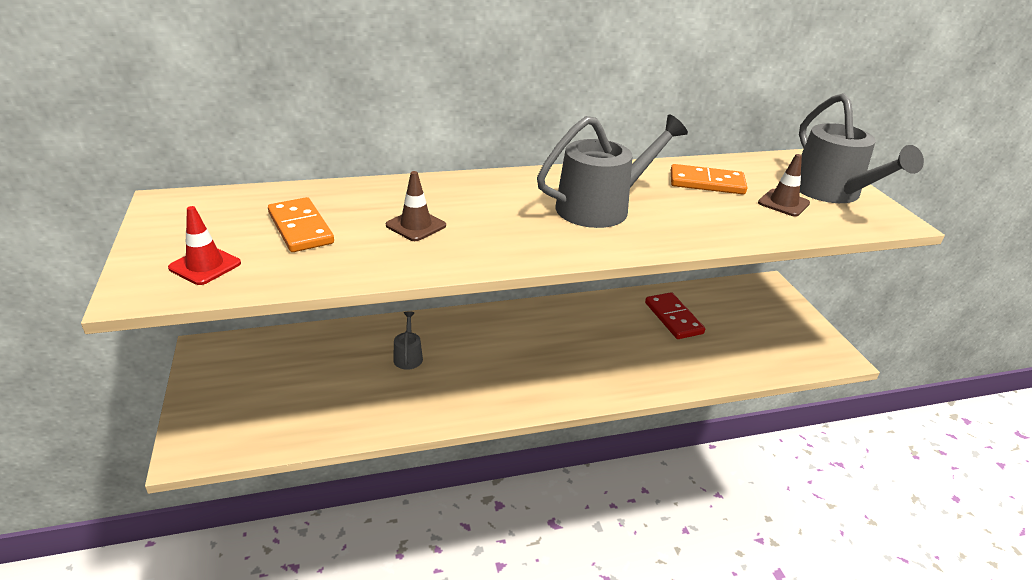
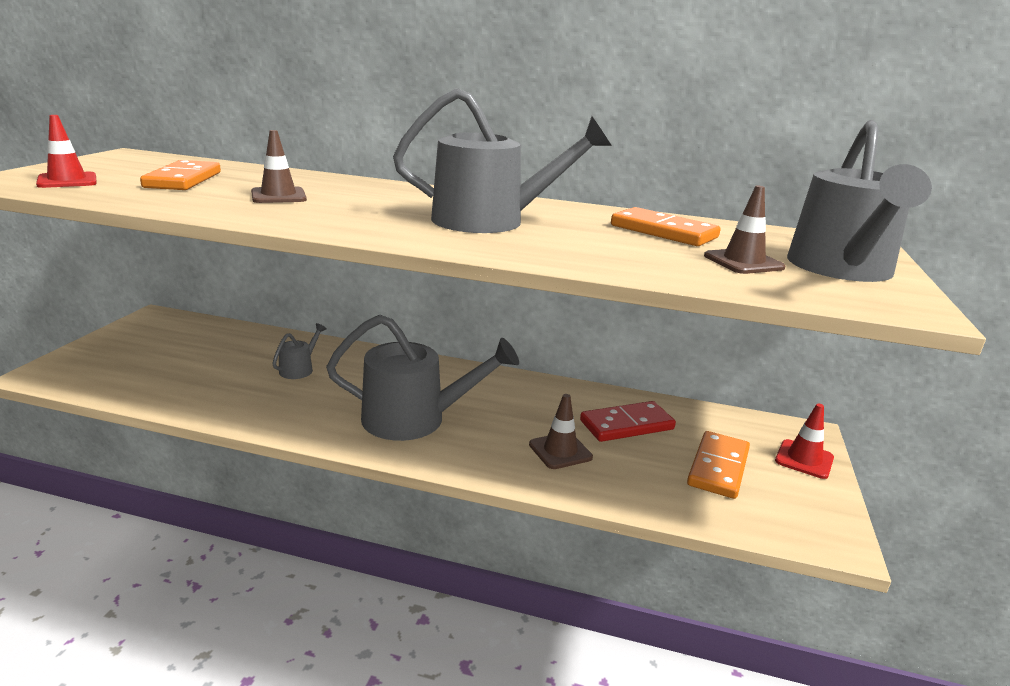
camera: 30 degrees right, 10 degrees down
red domino [645,292,705,339] -> red domino turned 60 degrees clockwise [580,401,676,442]
none -> grey watering can [326,315,519,441]
none -> brown traffic cone [529,394,593,469]
none -> orange domino [687,431,750,499]
none -> red traffic cone [775,404,834,479]

